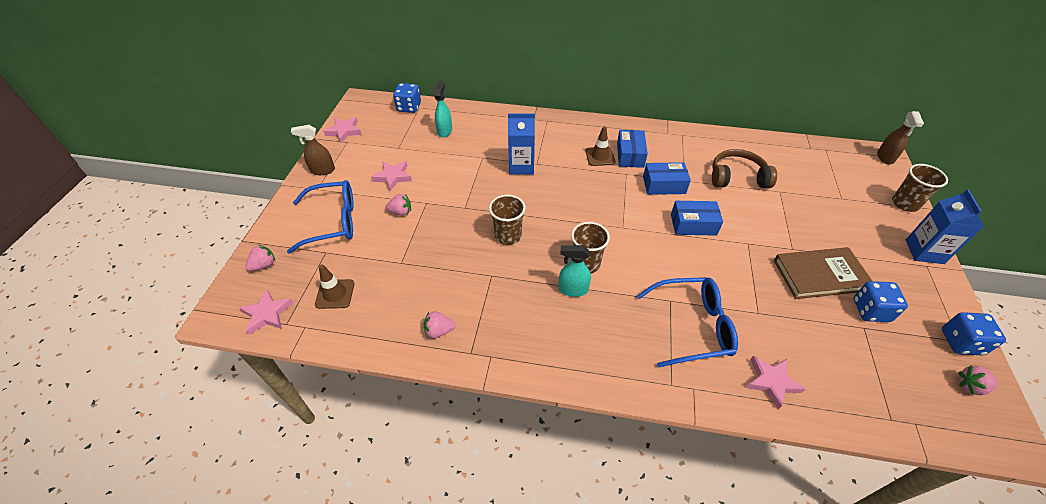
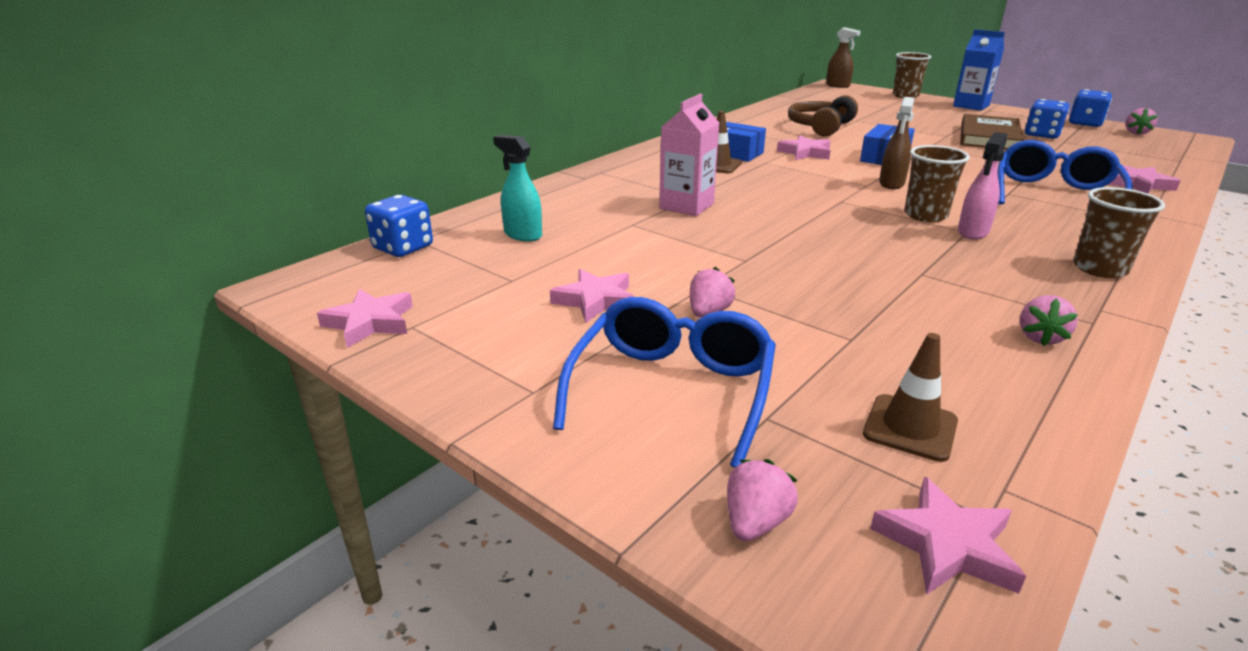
camera: 60 degrees left, 20 degrees down
pink strawberry [245,244,275,271] -> pink strawberry turned 45 degrees clockwise [727,459,798,541]
brown spray bottle [291,125,335,175] -> brown spray bottle moved to [879,97,914,189]
brown cup [489,195,526,245] -> brown cup moved to [1073,187,1165,278]
blue carton [508,113,535,175] -> pink carton [659,94,719,216]
turquoise spray bottle [559,245,591,297] -> pink spray bottle [958,132,1007,239]
blue box [643,162,691,195] -> pink star [777,135,831,160]

